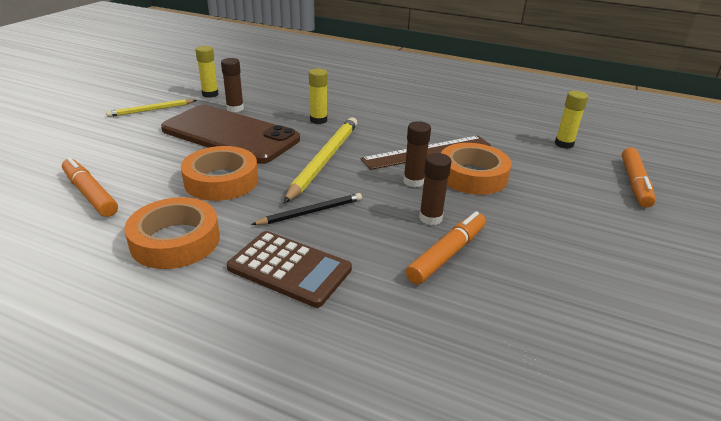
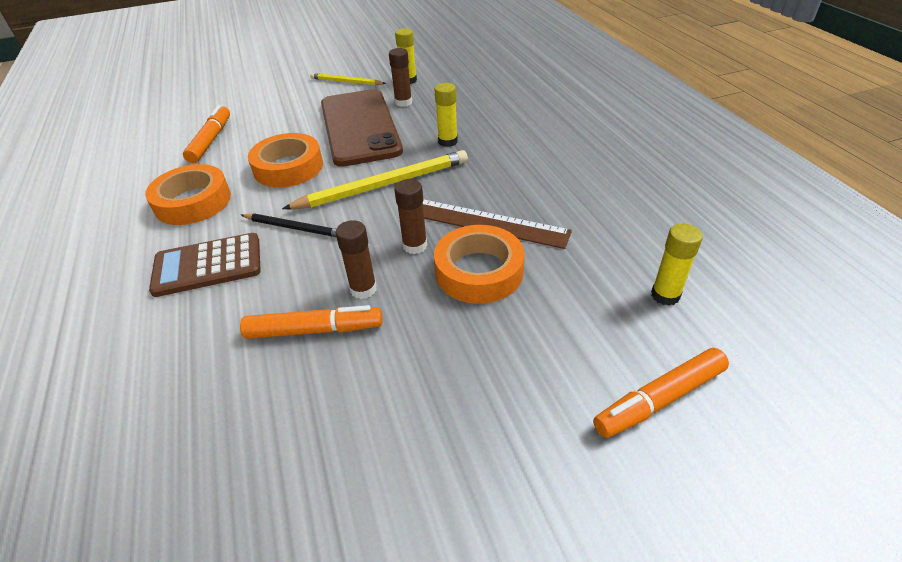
camera: 50 degrees right, 10 degrees up
brown calculator [227,231,352,308] -> brown calculator turned 90 degrees clockwise [149,233,261,297]

